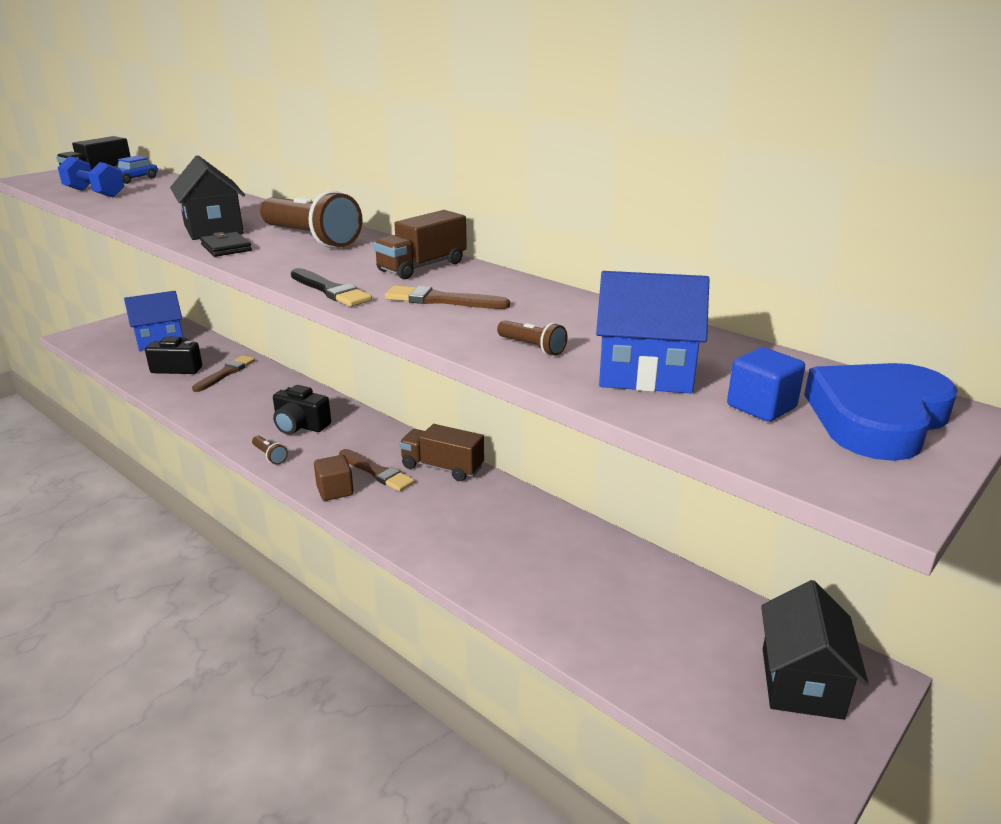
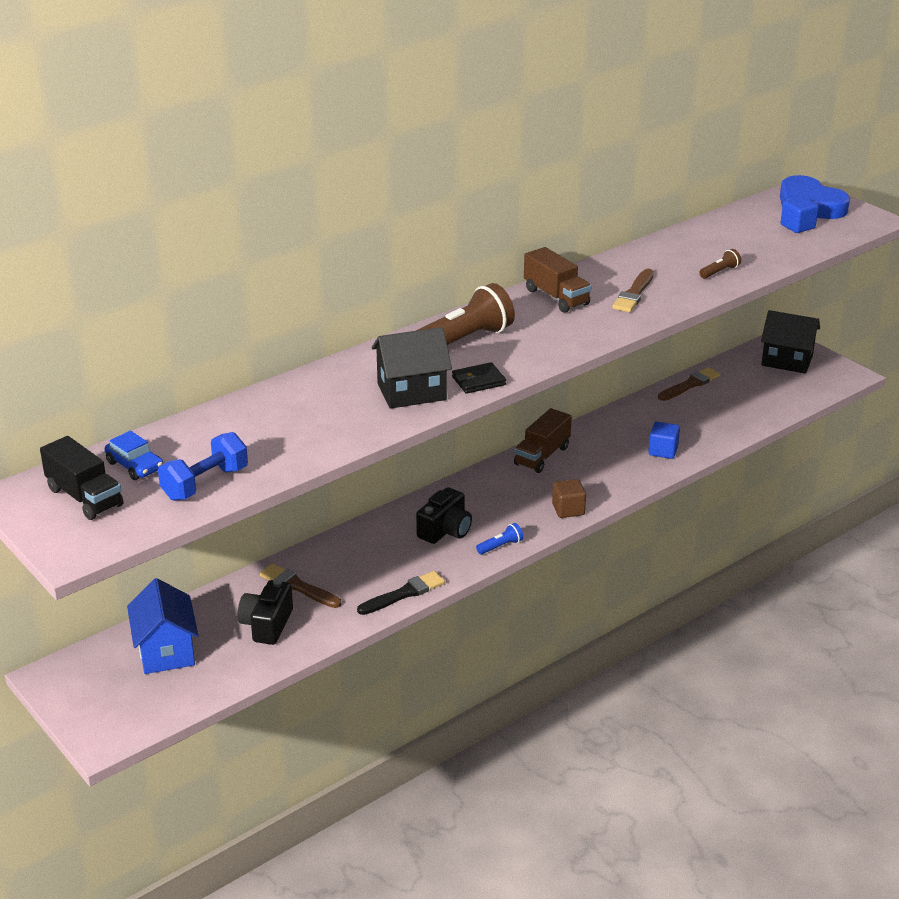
camera: 80 degrees left, 5 degrees up
brown flashlight [252,436,288,465] -> blue flashlight [476,523,523,554]
black brush [291,268,372,307] -> black brush moved to [357,571,445,615]
brown brush [339,449,414,491] -> brown brush moved to [658,367,720,401]
blue house [596,271,709,393] -> none
none -> blue cube [648,422,680,459]

